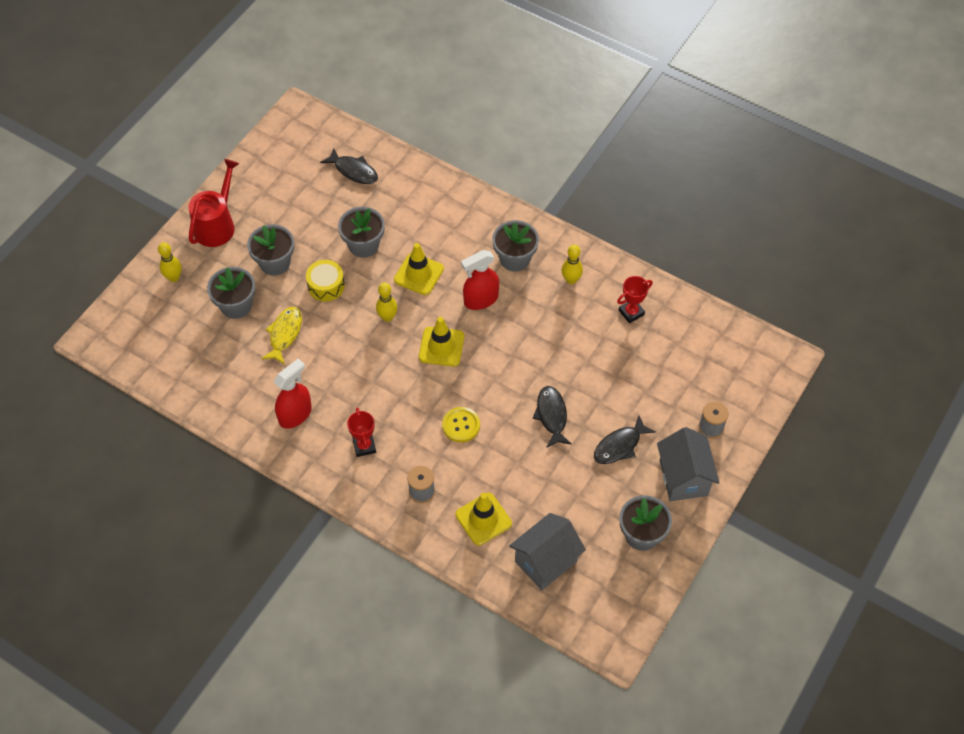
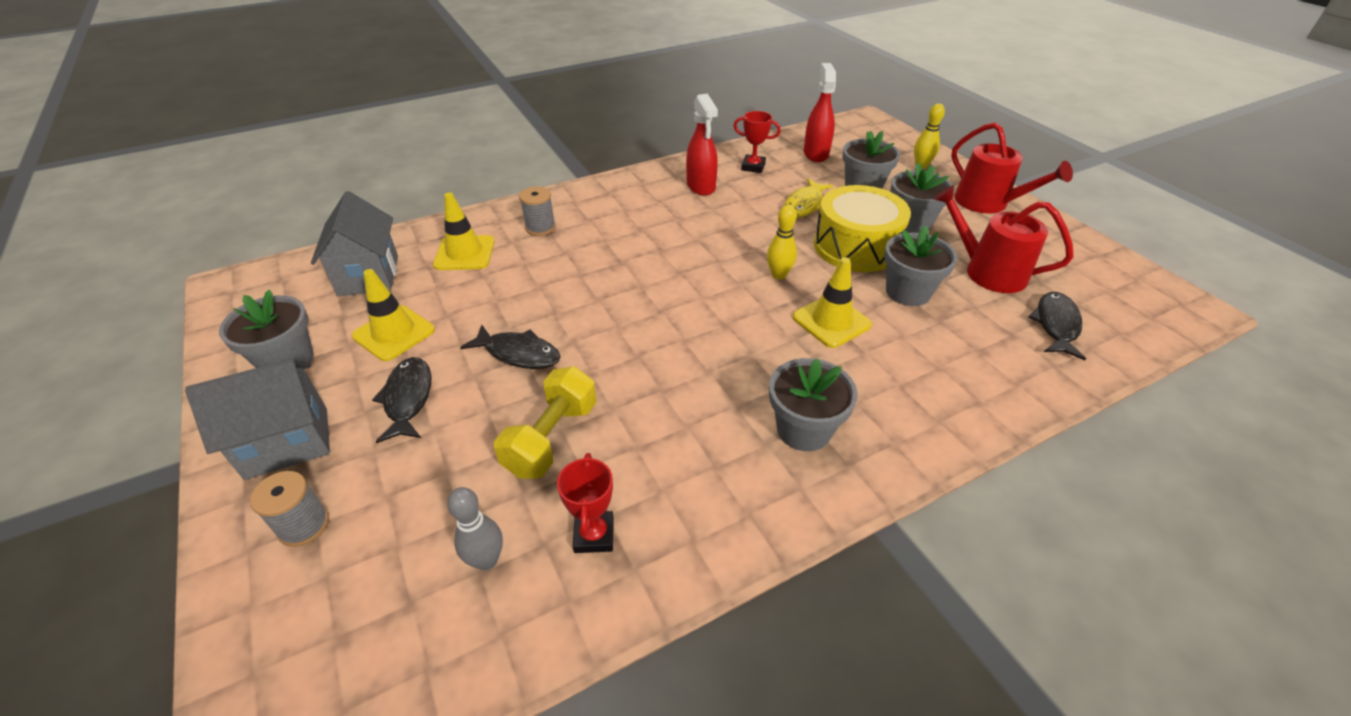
camera: 120 degrees right, 15 degrees down
yellow fish [261,307,302,365] -> yellow fish turned 75 degrees clockwise [784,178,833,218]
yellow drum [306,260,345,302] -> yellow drum [814,185,911,272], size x1.75
black fish [320,148,378,184] -> black fish turned 135 degrees clockwise [1028,292,1086,360]
red trophy [347,407,376,457] -> red trophy moved to [734,111,781,173]
yellow traffic cone [419,317,464,367] -> yellow traffic cone moved to [352,269,435,361]
yellow button [442,407,480,442] -> none
red spray bottle [461,250,499,310] -> red spray bottle moved to [804,63,836,162]
yellow bowling pin [562,245,583,284] -> none
grey house [657,427,720,501] -> grey house turned 45 degrees counterclockwise [185,359,330,480]
none -> grey bowling pin [447,487,503,570]
none -> yellow dumbbell [494,366,597,479]
none -> red watering can [934,185,1074,293]

